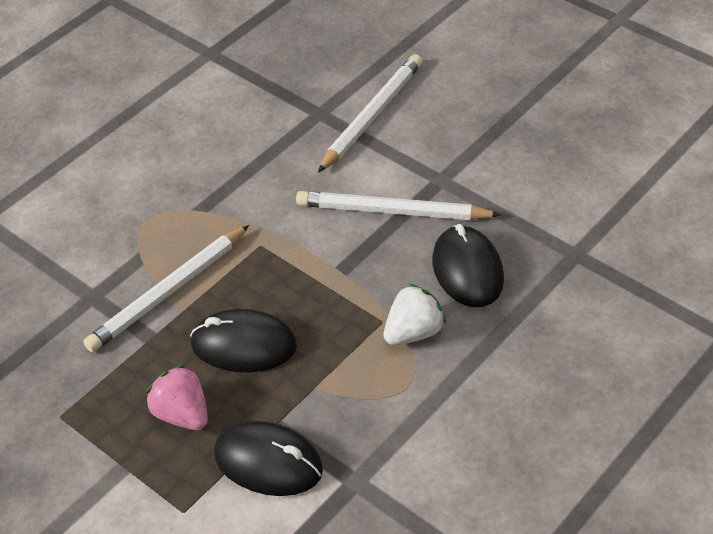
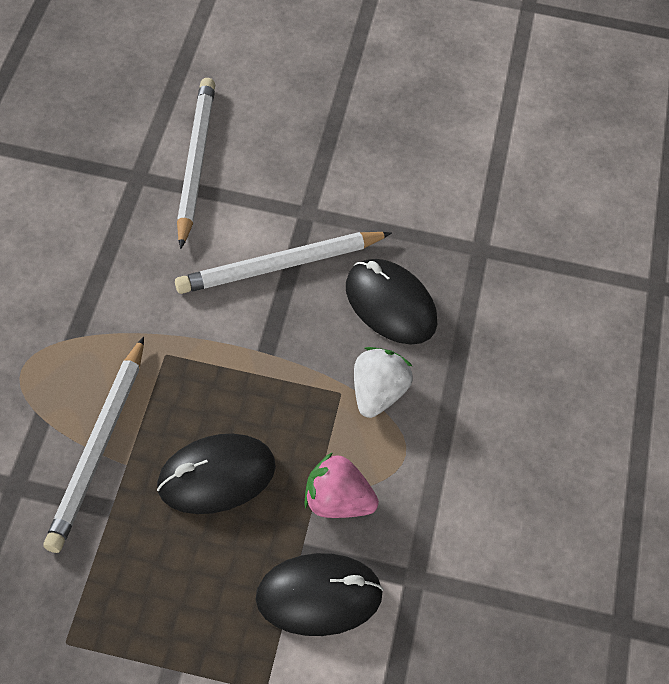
camera: 35 degrees left, 10 degrees up
pink strawberry [146,365,208,430] -> pink strawberry moved to [304,452,379,518]

